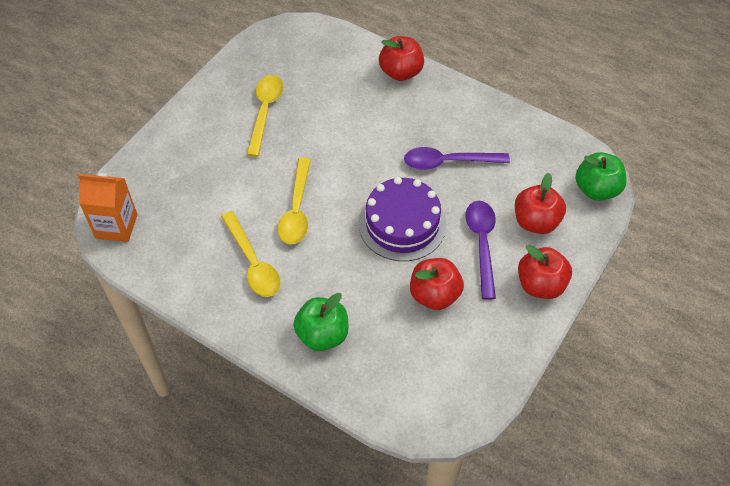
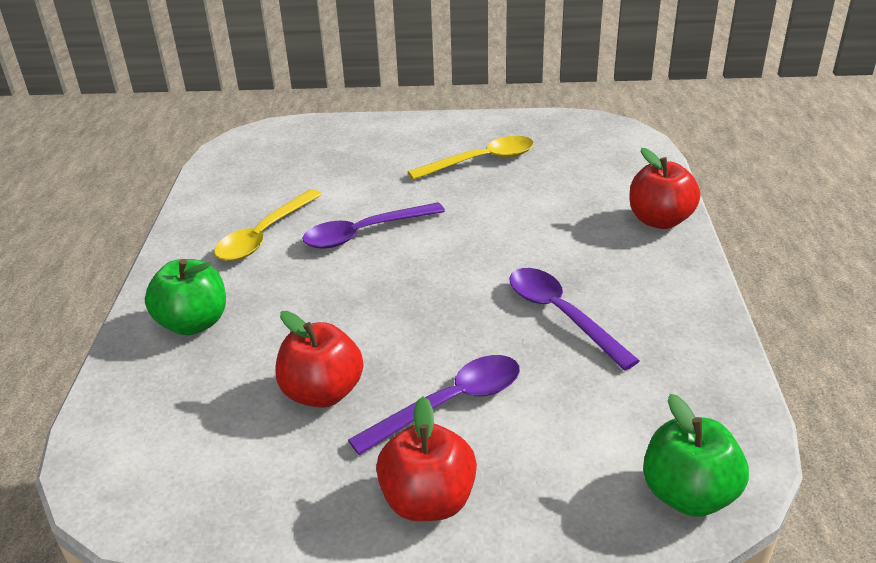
camera: 60 degrees right, 20 degrees down
orange carton [78,173,137,242] -> none
yellow spoon [278,157,311,244] -> purple spoon [302,202,445,248]
purple cake [359,177,447,261] -> none
red apple [515,173,566,234] -> none

